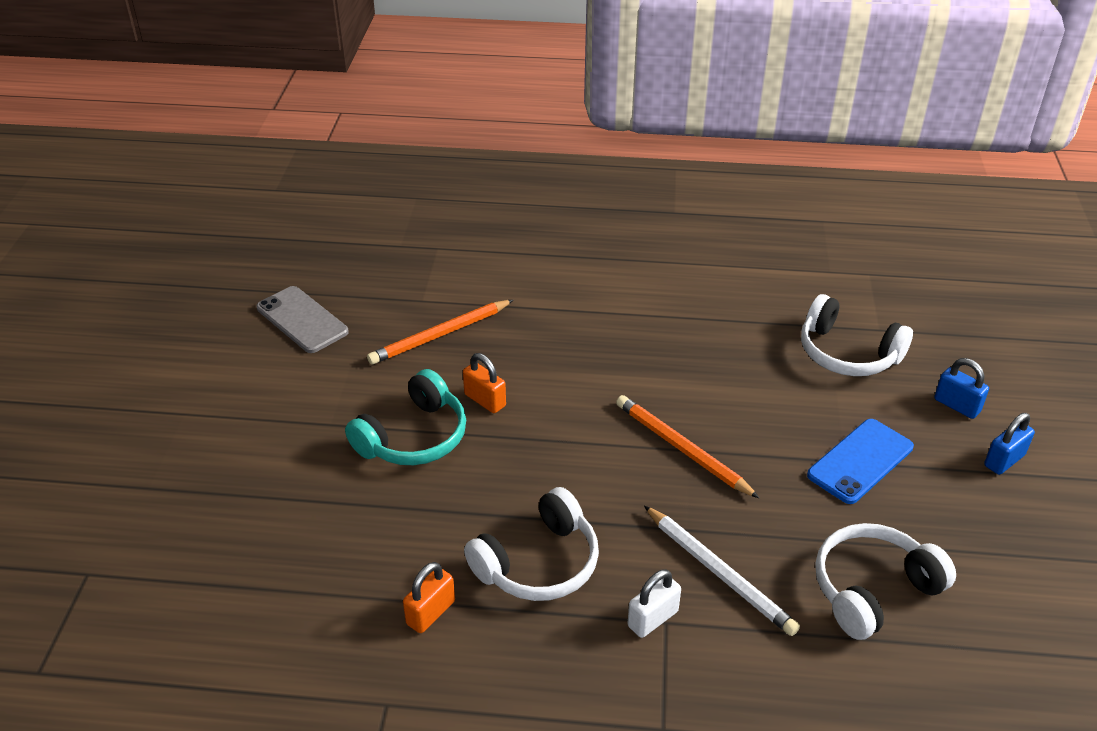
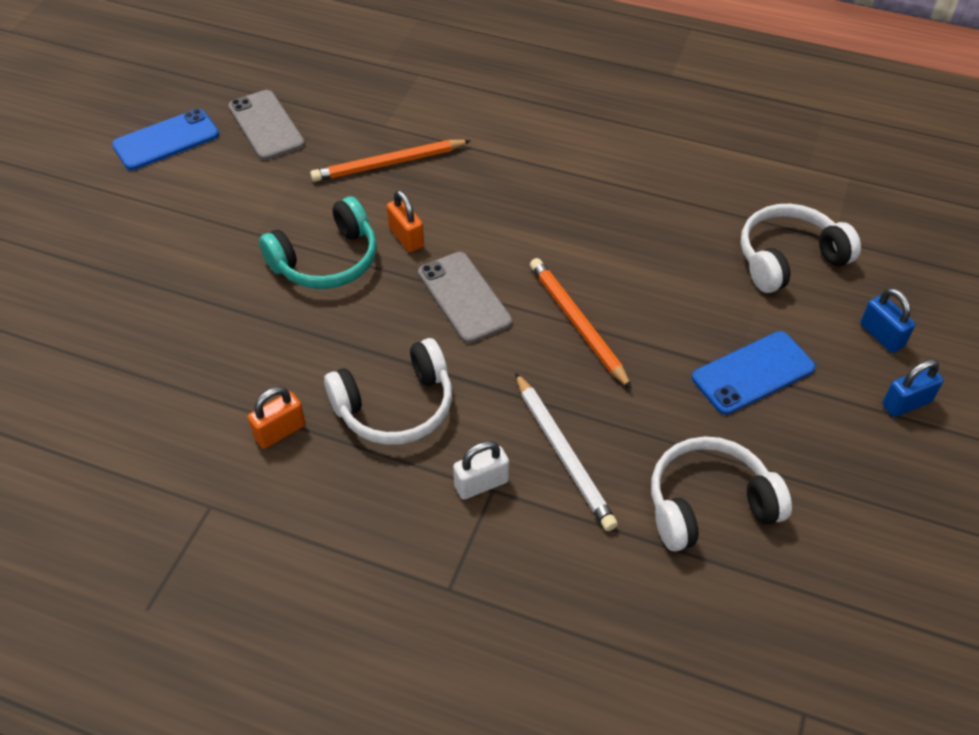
camera: 15 degrees right, 10 degrees up
white headphones [801,294,913,376] -> white headphones turned 105 degrees clockwise [741,204,861,293]
none -> blue phone [112,109,219,170]
none -> grey phone [418,252,512,343]

